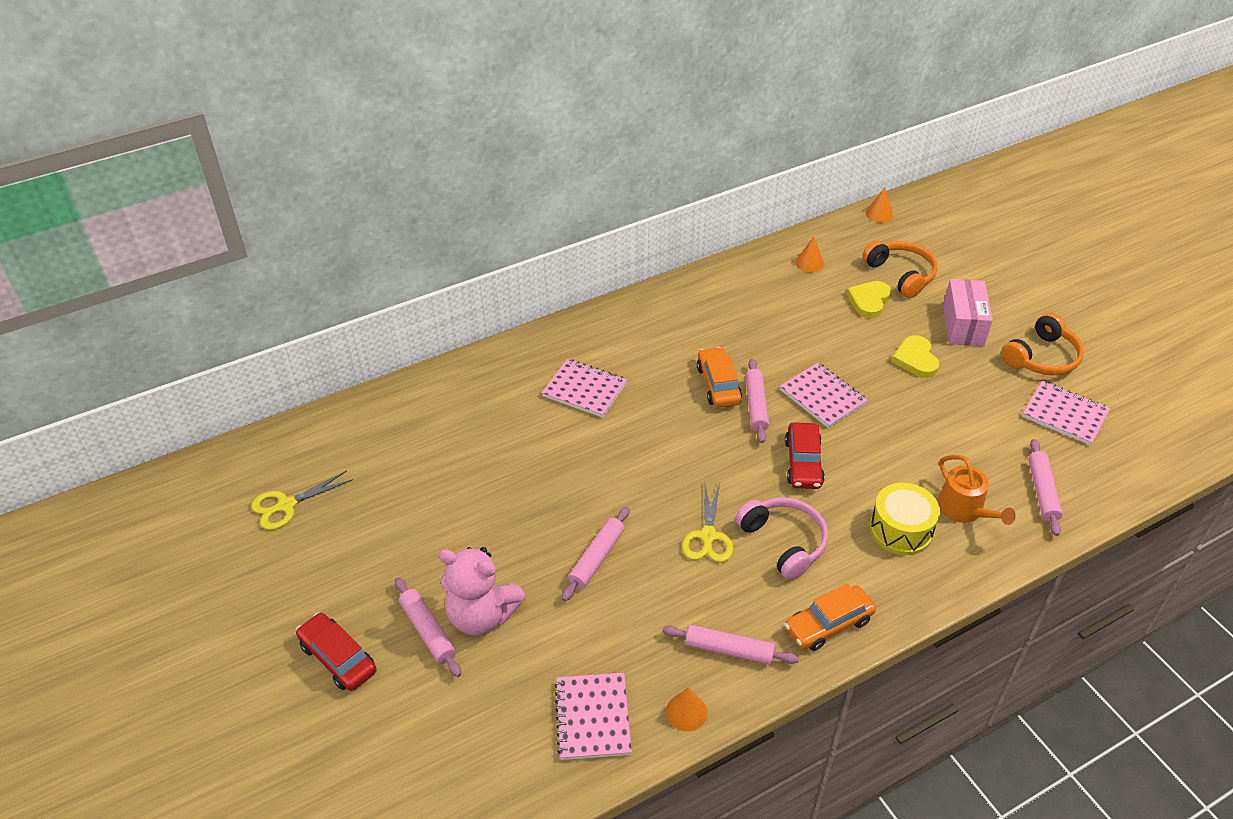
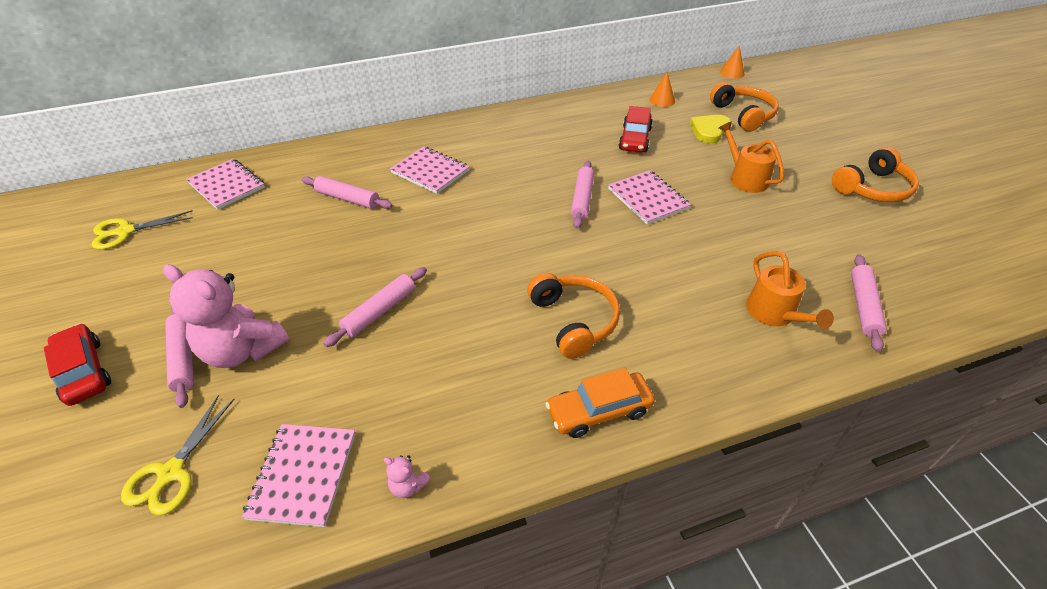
camera: 10 degrees right, 0 degrees up
pink rolling pin [662,625,799,665] -> pink rolling pin moved to [302,176,393,209]
orange cone [666,687,708,731] -> pink teddy bear [384,455,431,498]
yellow scissors [682,483,733,562] -> yellow scissors moved to [121,395,235,515]
orange car [697,347,742,408] -> none
pink headphones [735,497,828,580] -> orange headphones [527,273,620,359]
red car [785,422,825,489] -> red car moved to [619,106,653,153]
yellow drum [870,483,940,555] -> none
yellow heart [891,335,939,378] -> orange watering can [719,121,784,193]
pink box [943,279,993,346] -> none
pink notebook [1022,381,1111,445] -> pink notebook moved to [186,159,265,210]

